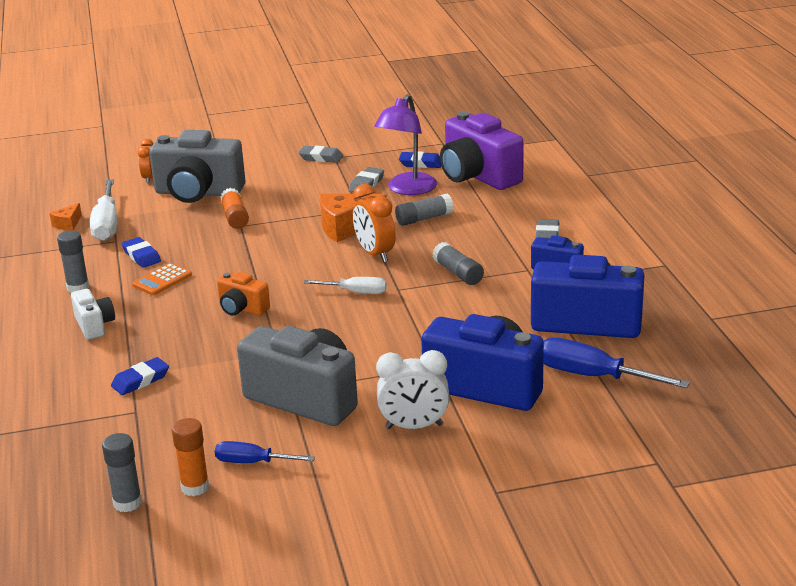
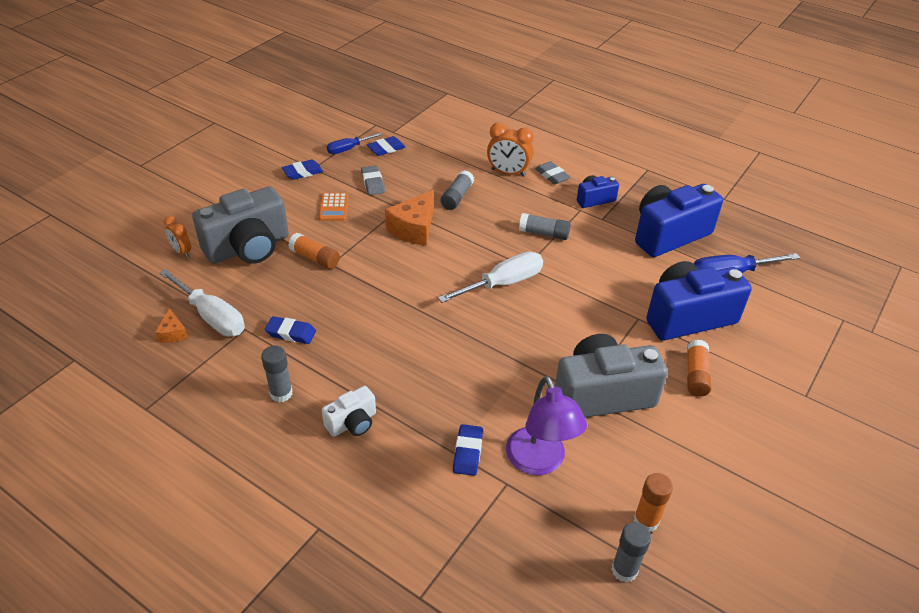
camera: 45 degrees left, 15 degrees up
white camera [71,289,115,340] -> white camera turned 120 degrees clockwise [322,386,376,437]
orange calculator [132,263,192,295] -> orange calculator moved to [319,193,349,221]
blue screwdriver [215,441,315,463] -> blue screwdriver moved to [327,133,383,154]
orange camera [217,272,270,316] -> none
grey eraser [298,146,343,163] -> blue eraser [282,160,323,180]
white screwdriver [304,277,387,294] -> white screwdriver [438,252,543,303], size x1.64
orange clock [353,184,396,262] -> orange clock moved to [487,122,533,177]
purple lamp [374,94,437,195] -> purple lamp moved to [506,376,587,475]
white clock [376,350,450,429] -> orange glue stick [687,339,711,397]
purple camera [440,112,524,190] -> none

